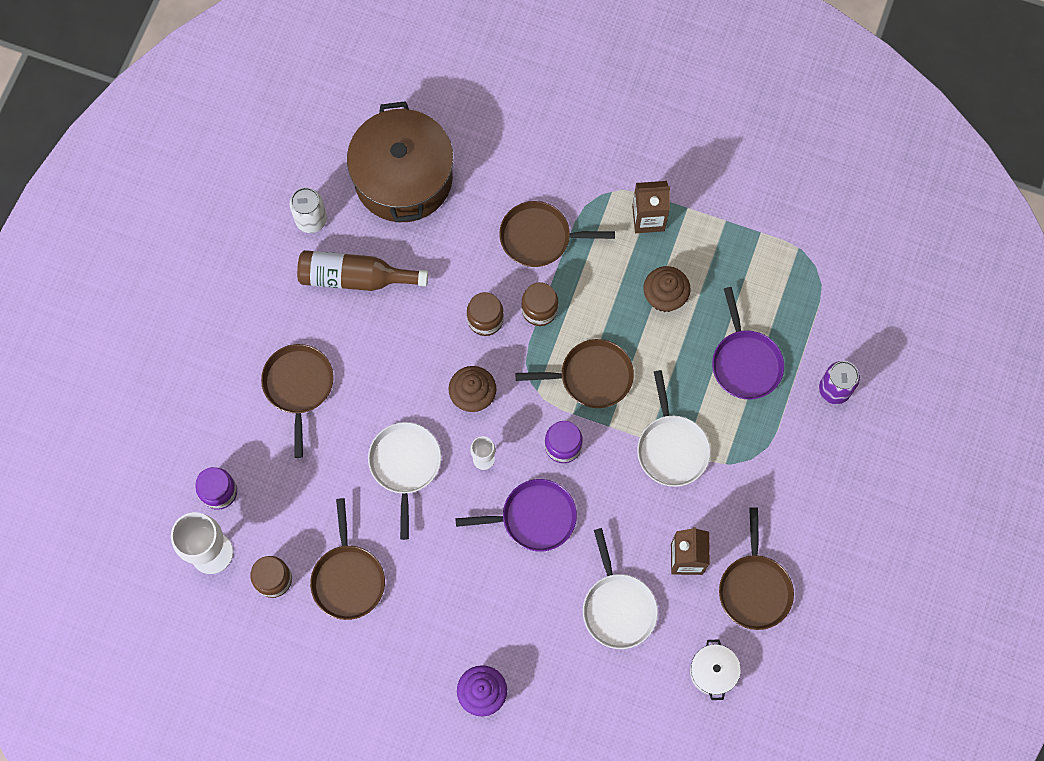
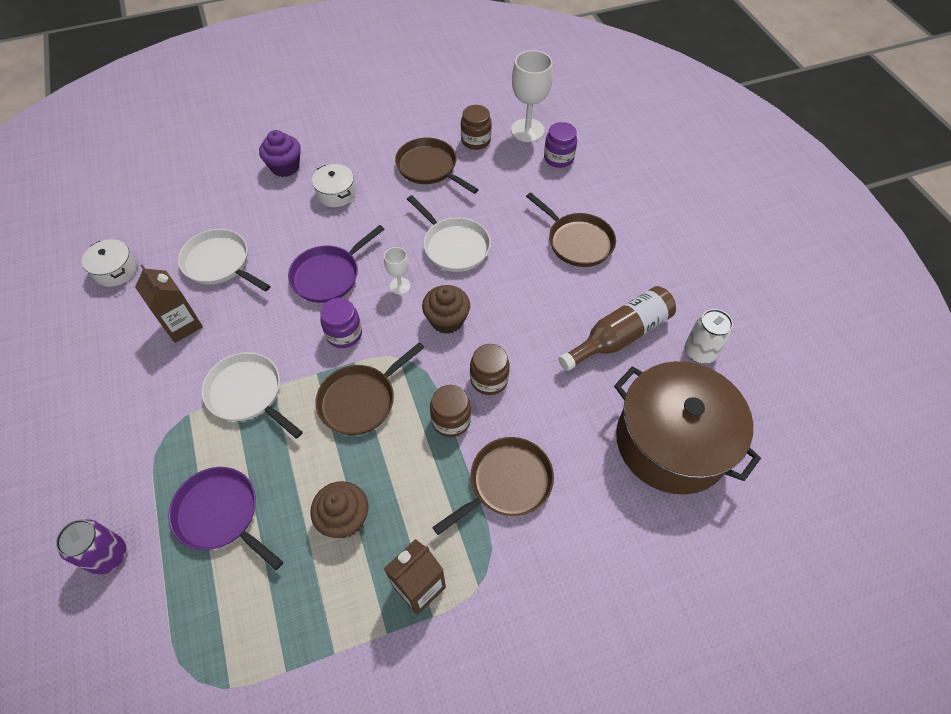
camera: 140 degrees right, 15 degrees down
brown pan [719,508,794,630] -> none
none -> white pot [312,164,356,207]

